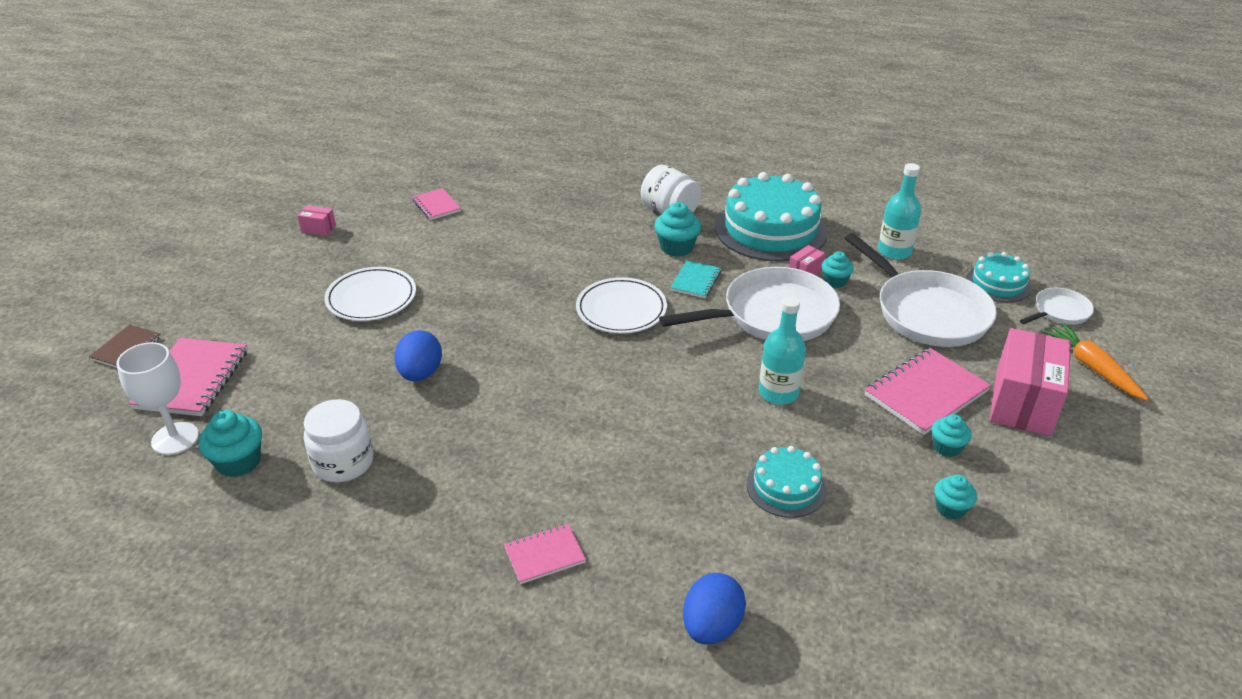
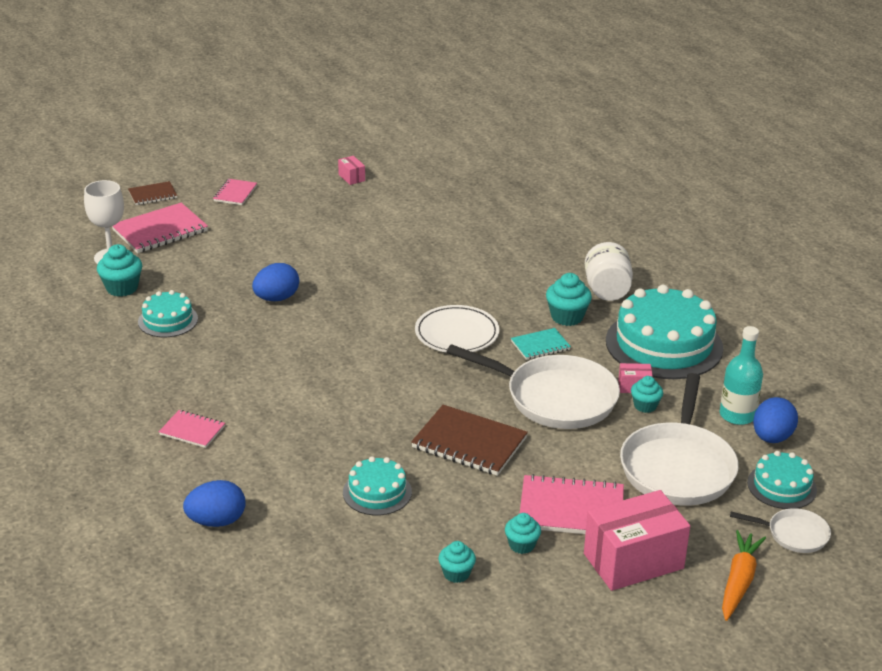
camera: 45 degrees right, 5 degrees down
white jar [304,399,374,482] -> turquoise cake [138,290,198,337]
white plate [325,267,416,321] -> none
pink notebook [413,188,461,220] -> pink notebook moved to [213,179,257,205]
turquoise bottle [759,296,806,405] -> brown notebook [411,405,528,476]
none -> blue egg [753,397,798,443]

